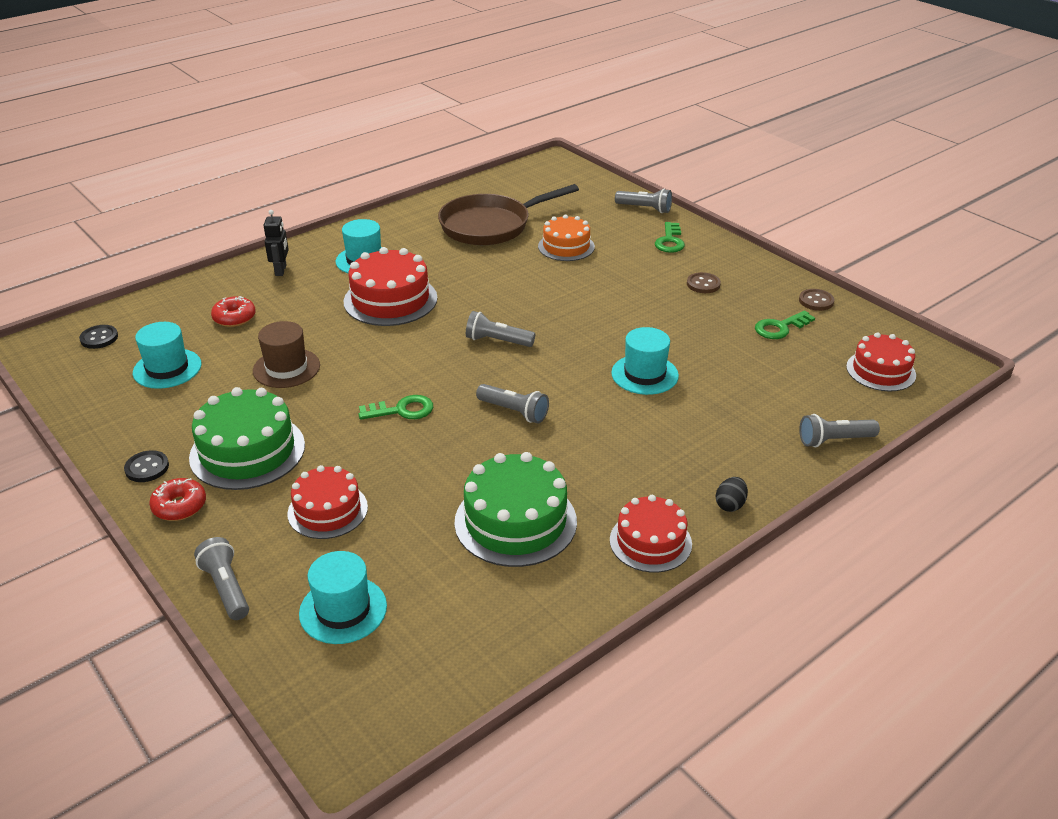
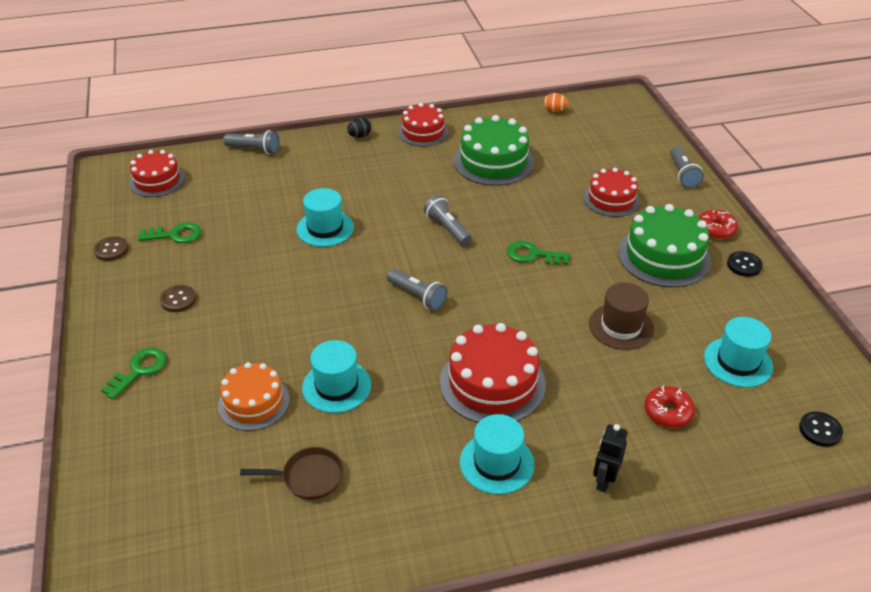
camera: 155 degrees left, 5 degrees up
turquoise hat [299,551,387,644] -> turquoise hat moved to [302,340,371,413]
brown pan [438,184,579,245] -> brown pan [240,447,344,500], size x0.49
grey flashlight [615,189,672,213] -> none
none -> orange egg [544,93,569,112]

